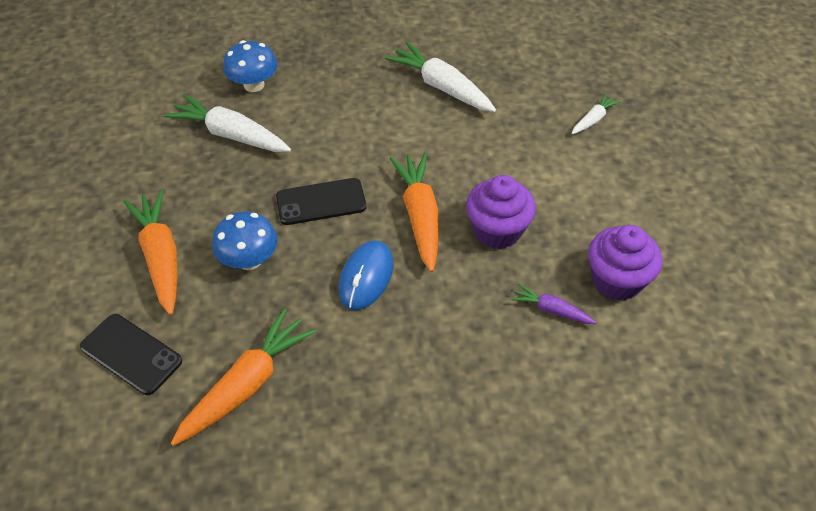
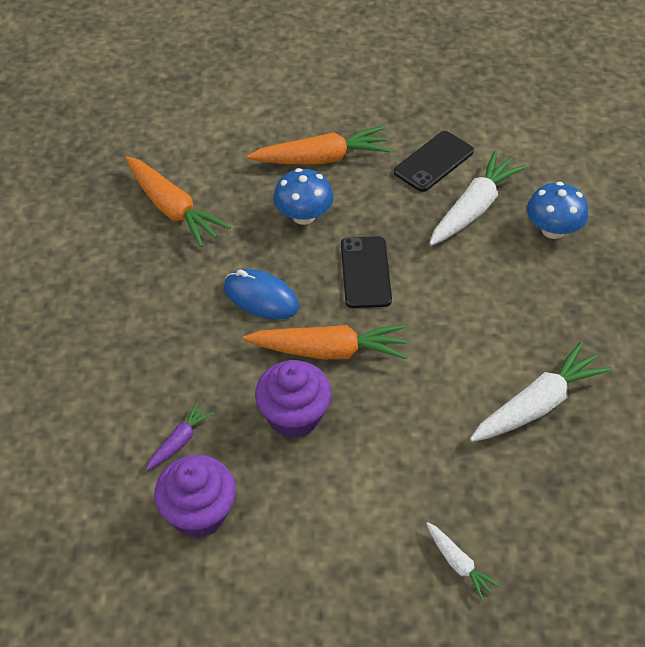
camera: 100 degrees right, 0 degrees up
black phone [80,314,182,395] -> black phone moved to [394,131,474,192]

